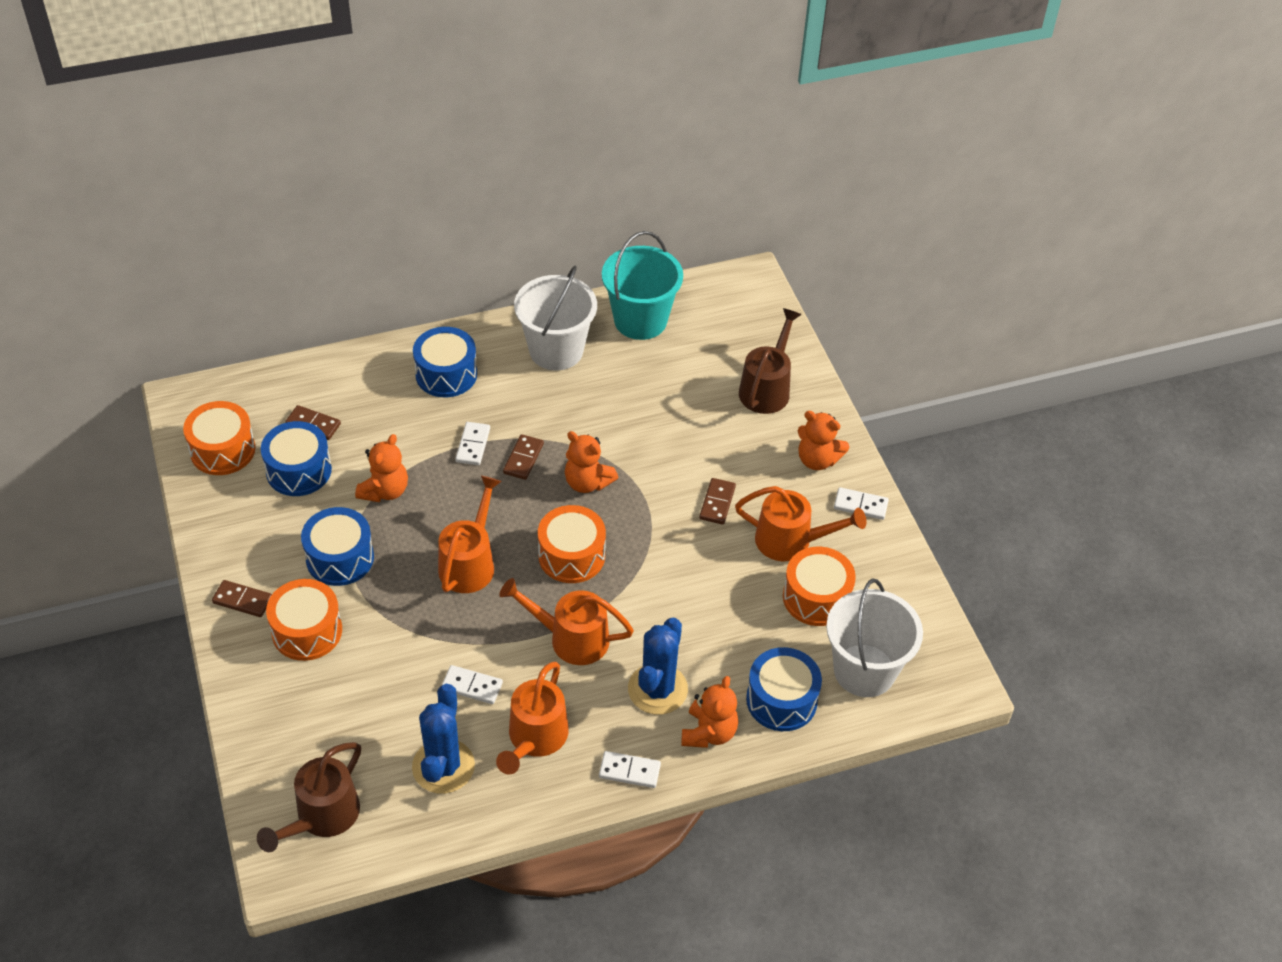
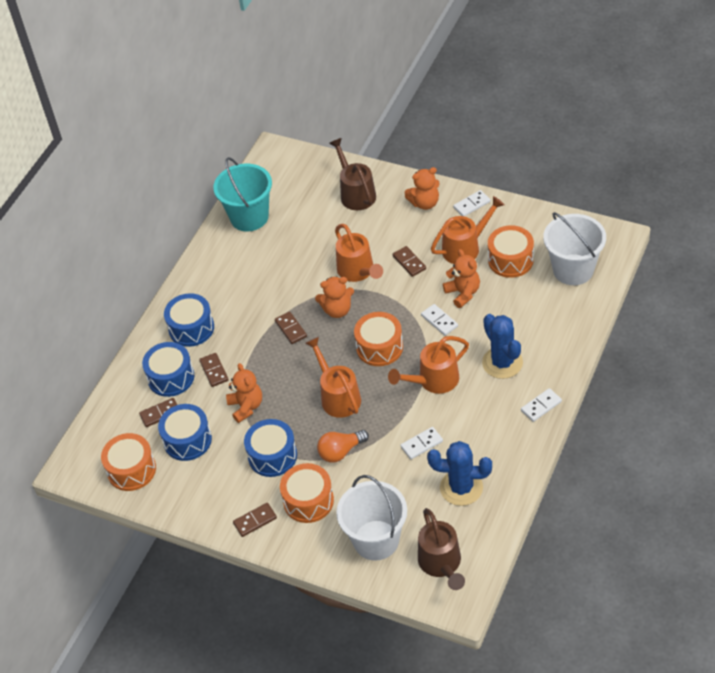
camera: 40 degrees left, 0 degrees up
blue cactus [412,684,475,794] -> blue cactus turned 45 degrees counterclockwise [427,441,492,506]
white domino [455,422,490,465] -> white domino moved to [421,304,458,336]
orange watering can [496,662,569,775] -> orange watering can moved to [335,224,383,282]
white bucket [514,266,597,370] -> white bucket moved to [336,475,407,561]
orange teddy bear [681,676,738,748] -> orange teddy bear moved to [443,249,480,308]
blue drum [746,647,822,731] -> blue drum moved to [142,342,194,397]
none -> brown domino [199,353,229,387]
none -> orange light bulb [317,430,369,463]

